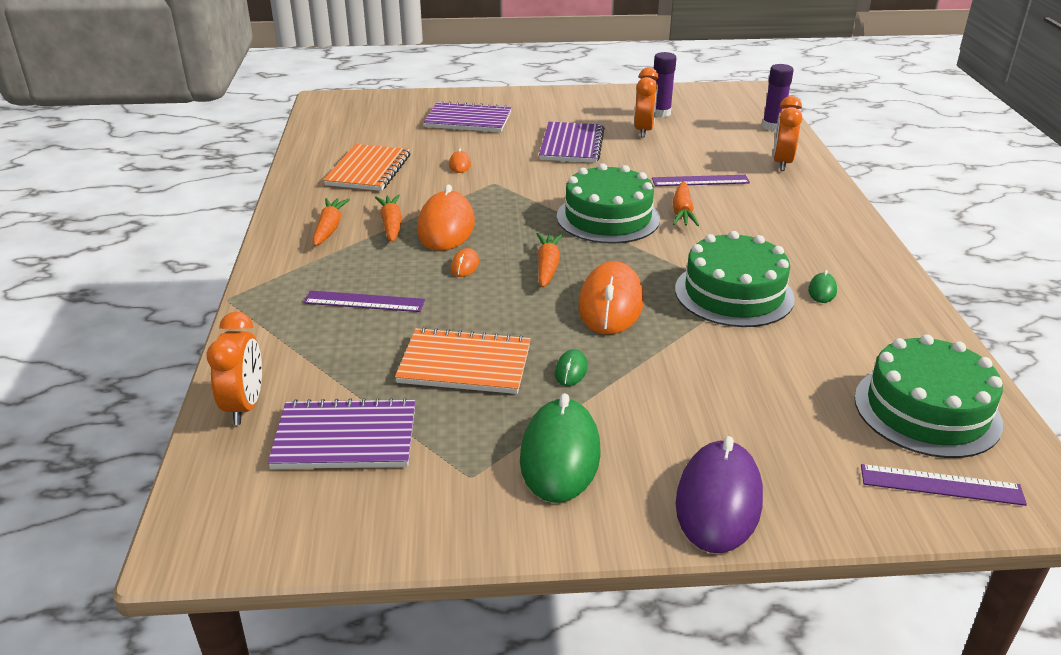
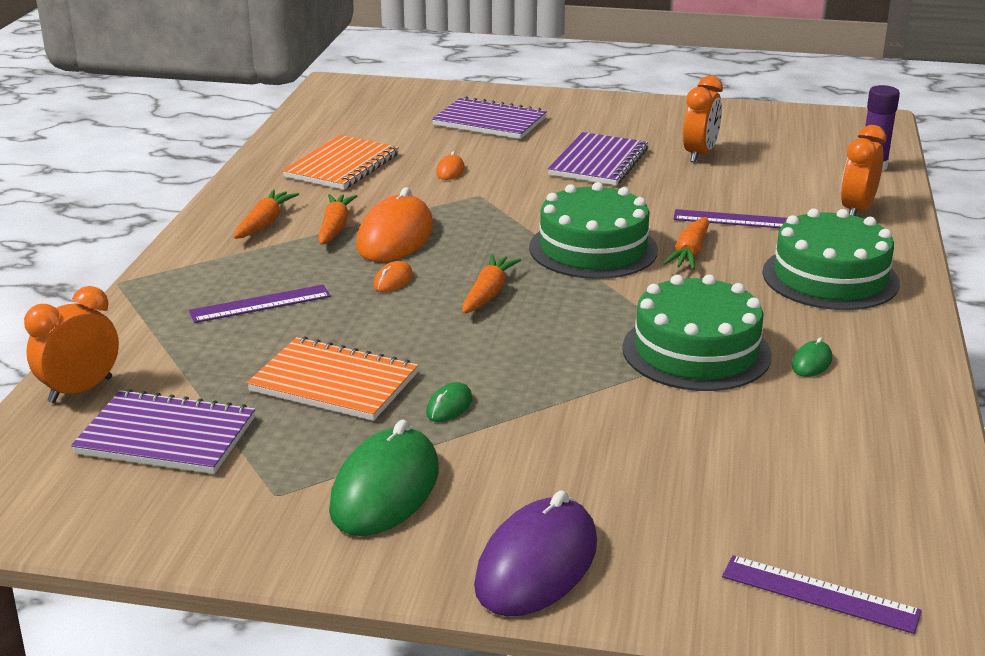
camera: 15 degrees right, 5 degrees down
orange clock [206,312,262,425] -> orange clock turned 150 degrees counterclockwise [24,286,119,403]
purple ruler [303,291,425,312] -> purple ruler turned 45 degrees counterclockwise [189,285,331,323]
orange mouse [578,261,643,334] -> none
purple glue stick [654,52,676,118] -> none
green cake [854,334,1003,458] -> green cake moved to [762,209,900,310]

